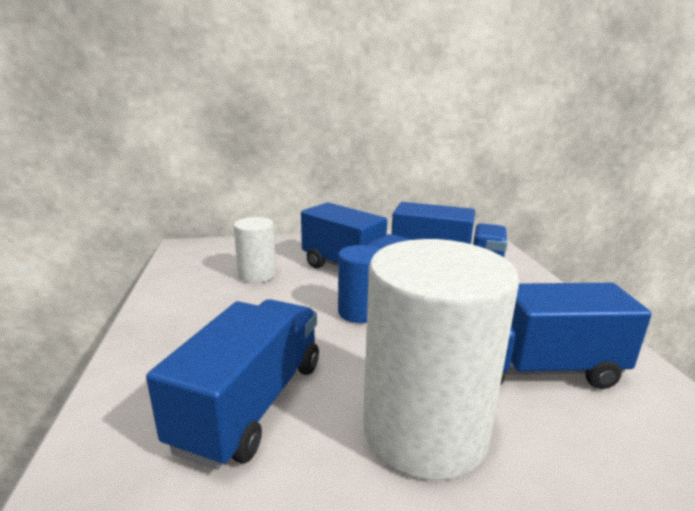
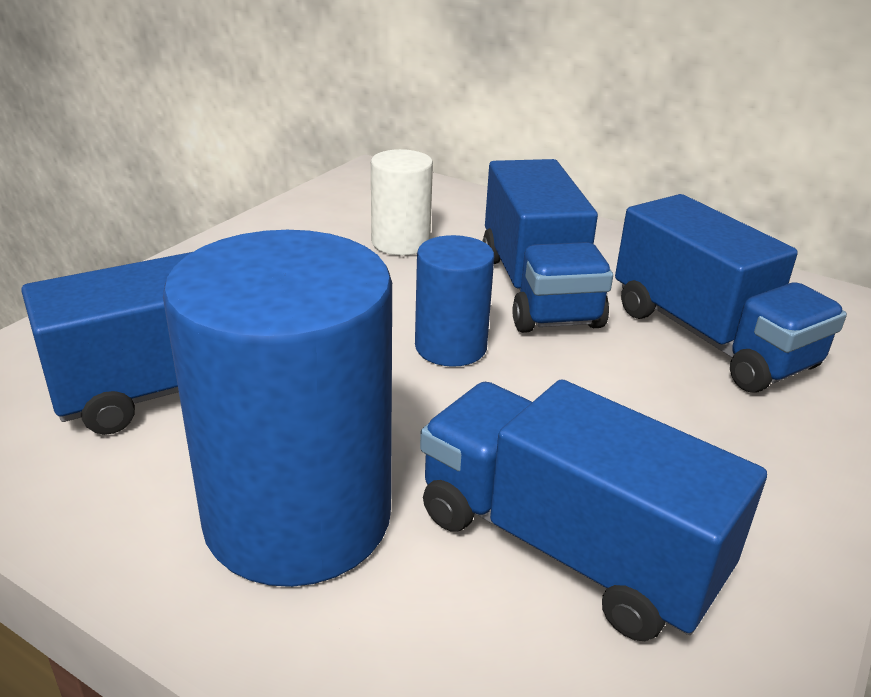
camera: 40 degrees right, 10 degrees up
white cylinder [363,239,519,480] -> blue cylinder [163,230,392,587]

